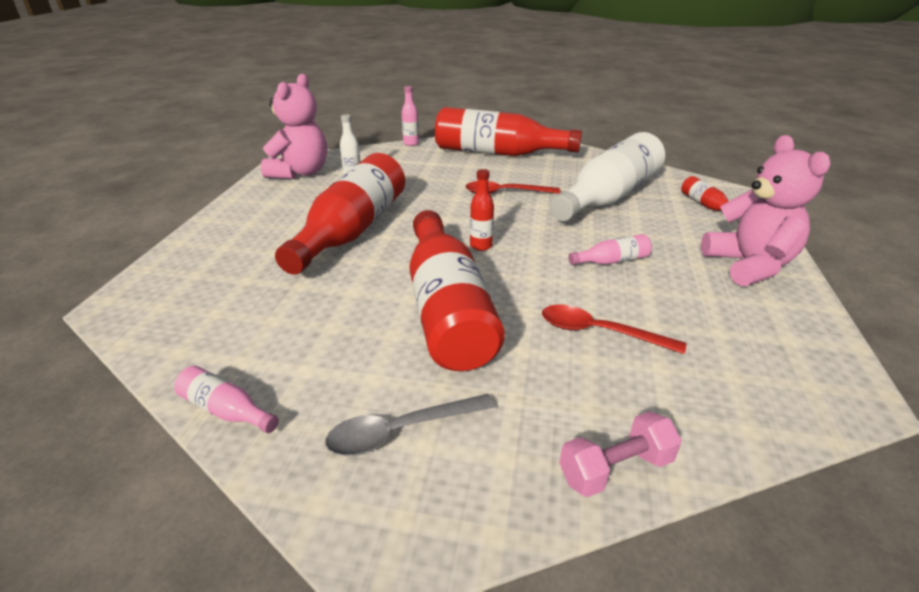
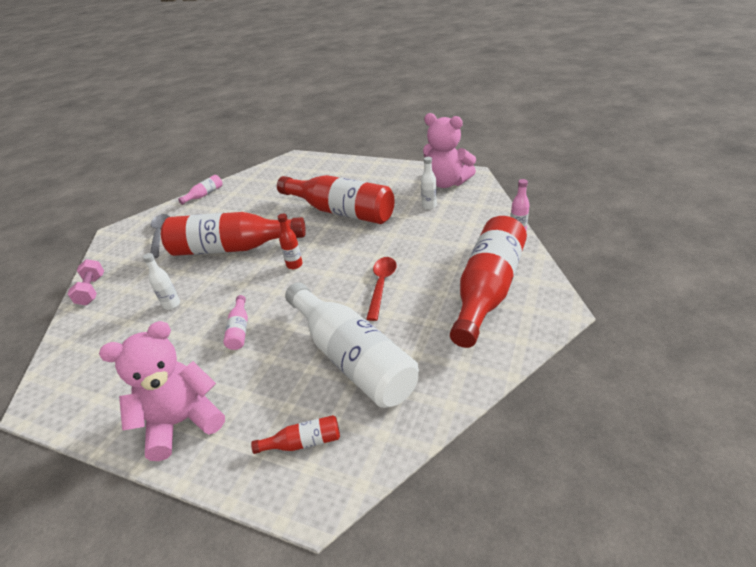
camera: 105 degrees right, 5 degrees up
red spoon [542,305,686,354] -> white bottle [143,253,180,310]
pink teddy bear [701,135,830,286] -> pink teddy bear turned 150 degrees clockwise [99,321,225,461]

